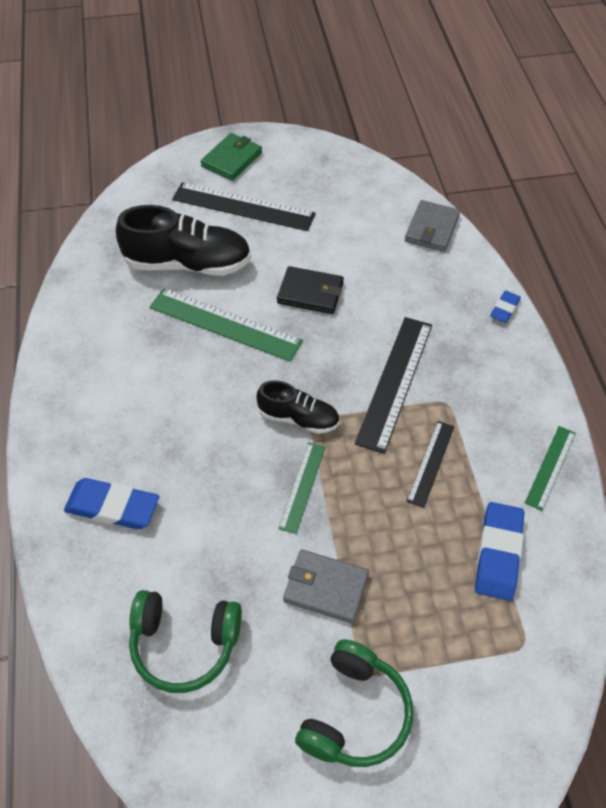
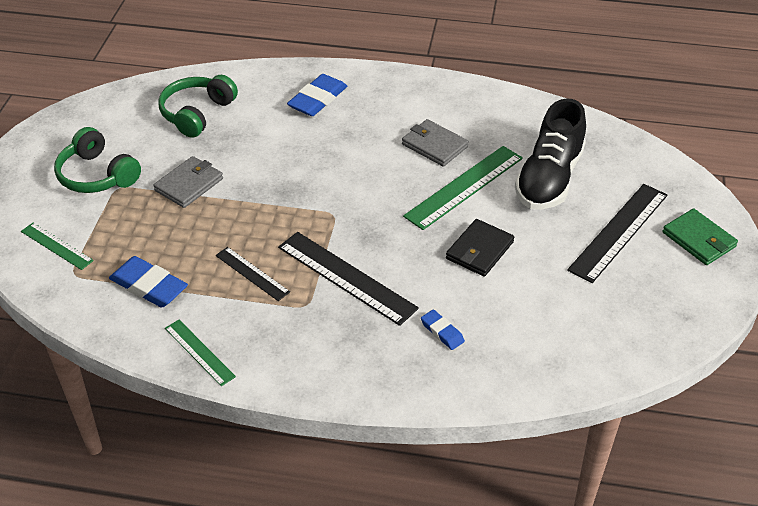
camera: 110 degrees right, 10 degrees down
black shoe [257,380,339,434] -> none
green ruler [278,442,325,534] -> green ruler moved to [21,223,94,270]
grey wallet [405,200,460,252] -> grey wallet moved to [402,119,469,167]
blue eraser [490,291,521,323] -> blue eraser moved to [421,309,465,350]

